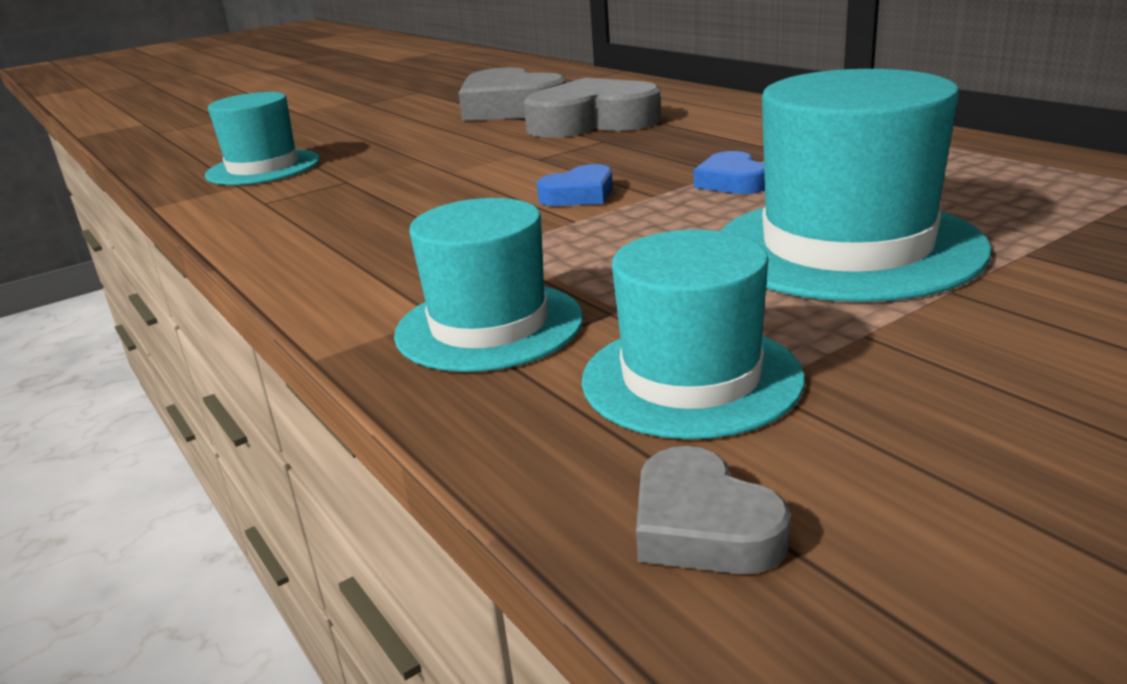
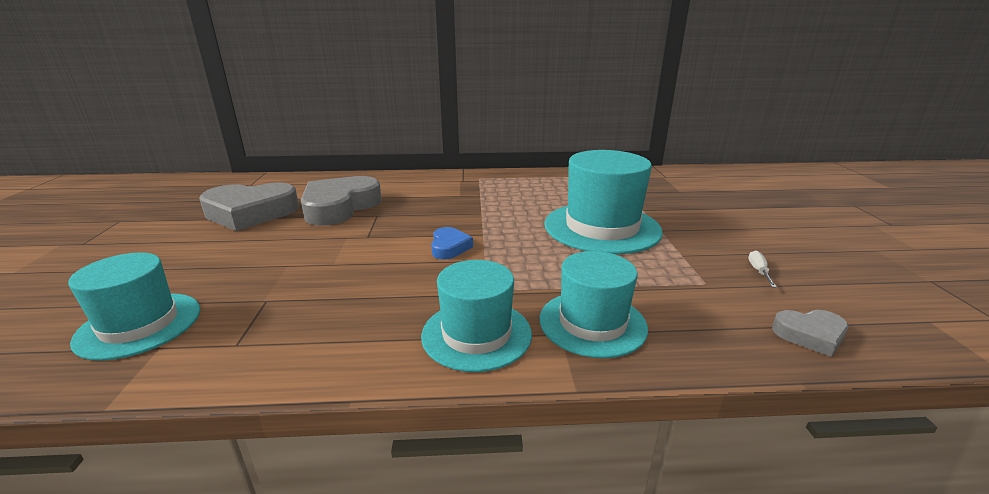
camera: 60 degrees left, 0 degrees up
turquoise hat [582,230,805,439] -> turquoise hat moved to [421,260,532,372]
blue heart [694,151,765,194] -> none
none -> white screwdriver [748,250,777,288]

